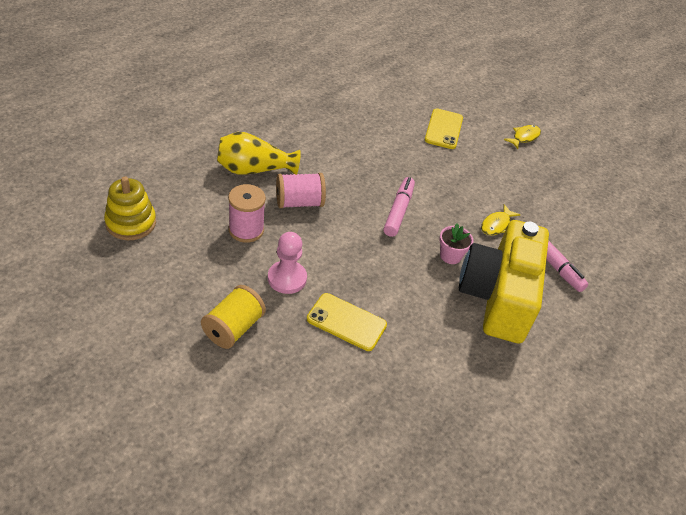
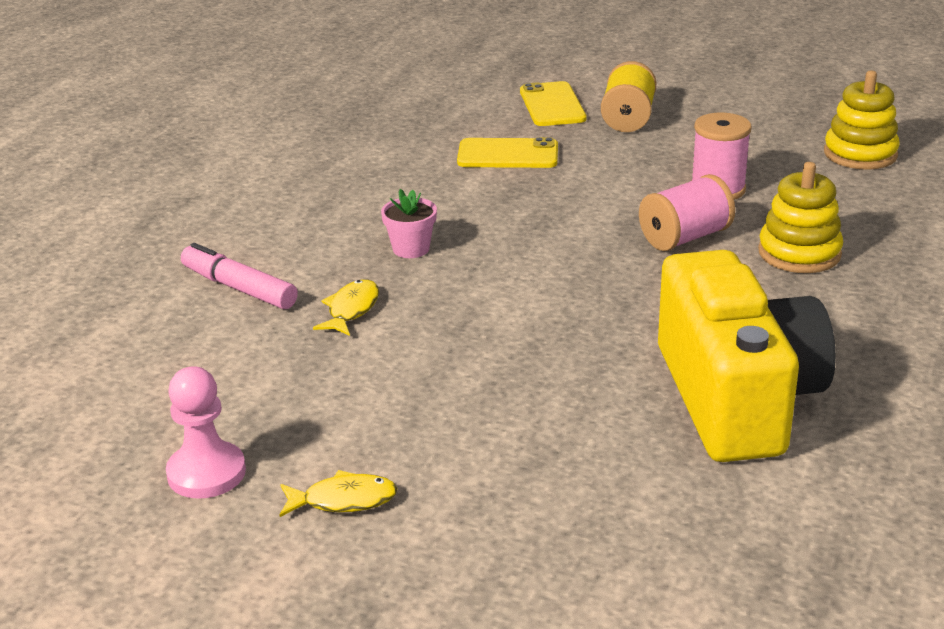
camera: 165 degrees right, 15 degrees down
yellow vase [217,132,301,175] -> yellow stacking toy [758,162,843,273]
pink pawn [268,232,307,294] -> pink pawn moved to [166,366,246,499]
pink marker [383,177,415,237] -> none
yellow phone [425,108,463,149] -> yellow phone moved to [520,81,586,126]
yellow camera [459,220,549,343] -> yellow camera moved to [658,250,836,462]
yellow fish [504,125,541,149] -> yellow fish turned 120 degrees counterclockwise [279,470,397,517]

